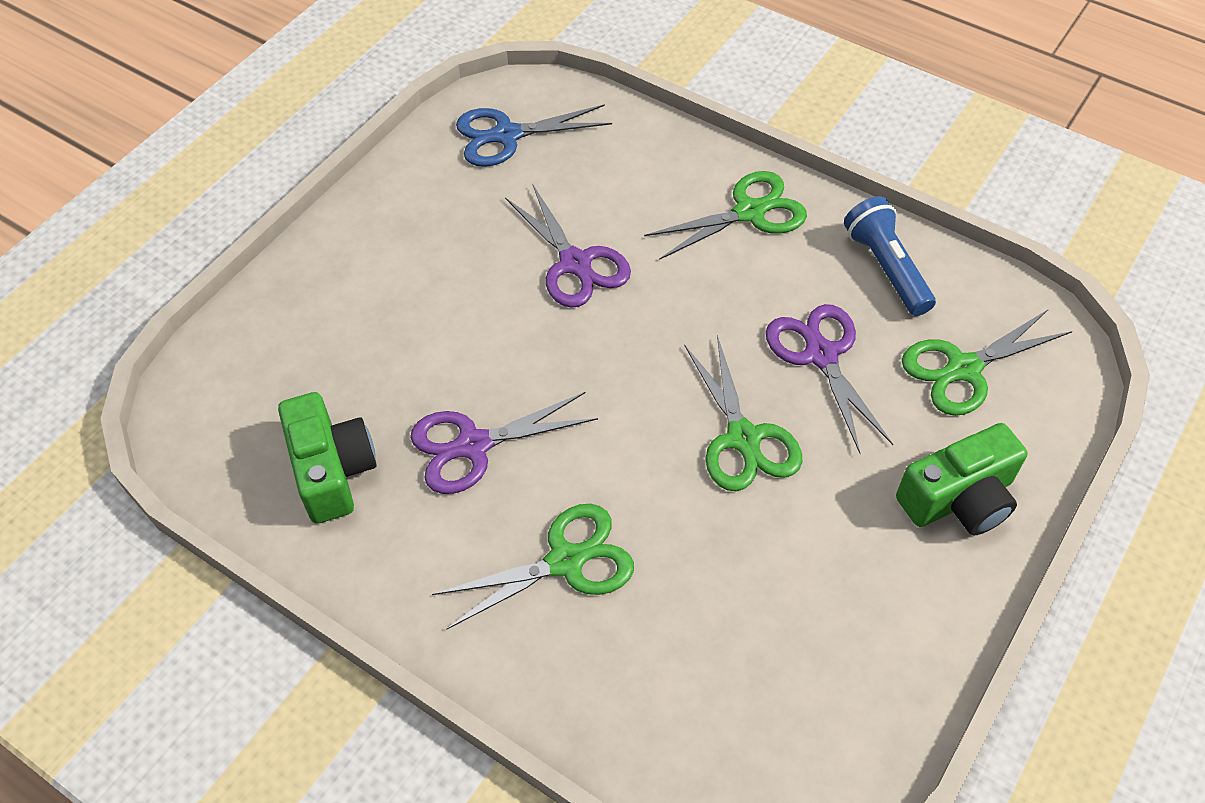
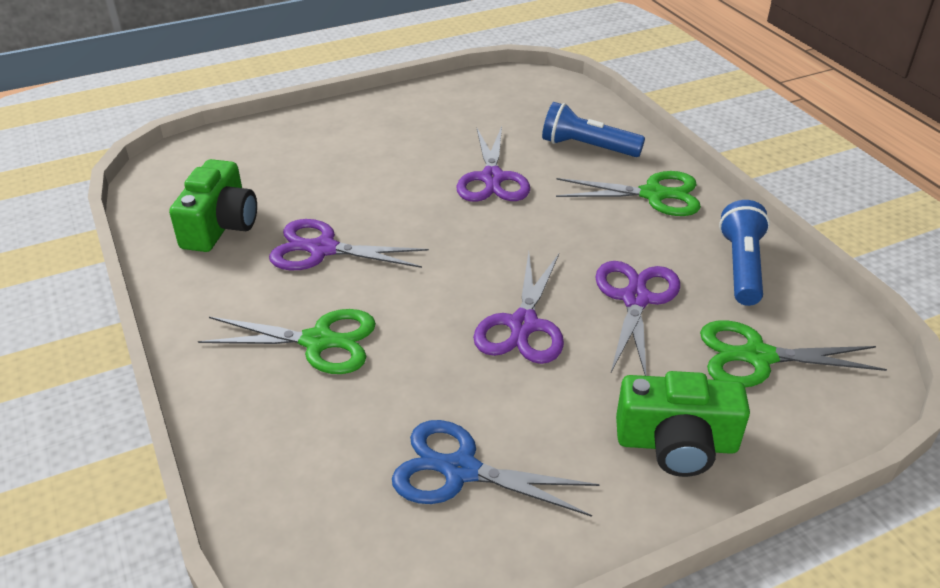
camera: 30 degrees right, 15 degrees down
blue scissors [456,104,612,167] -> blue scissors moved to [392,420,600,517]
green scissors [684,335,802,491] -> purple scissors [473,252,564,364]
none -> blue flashlight [542,102,645,157]

